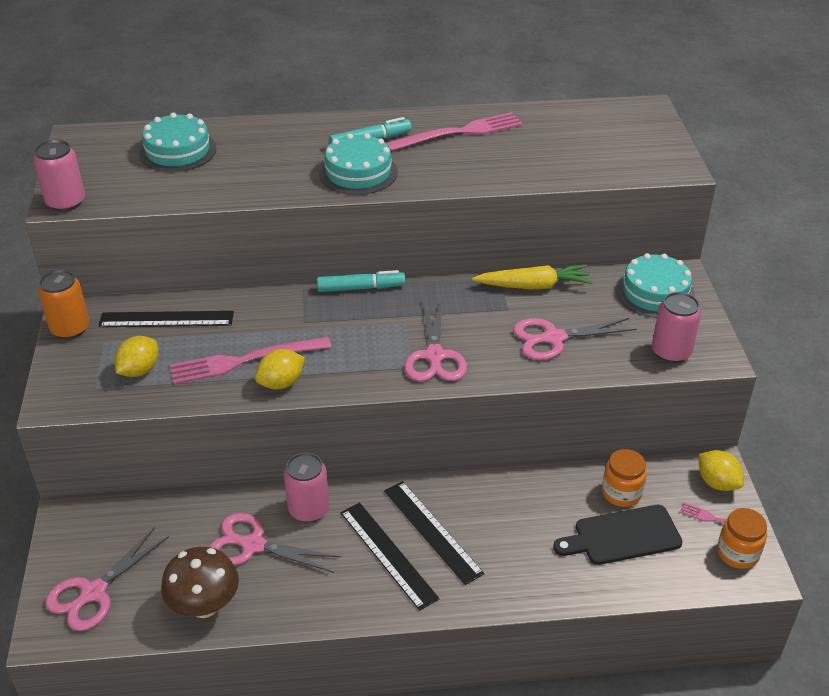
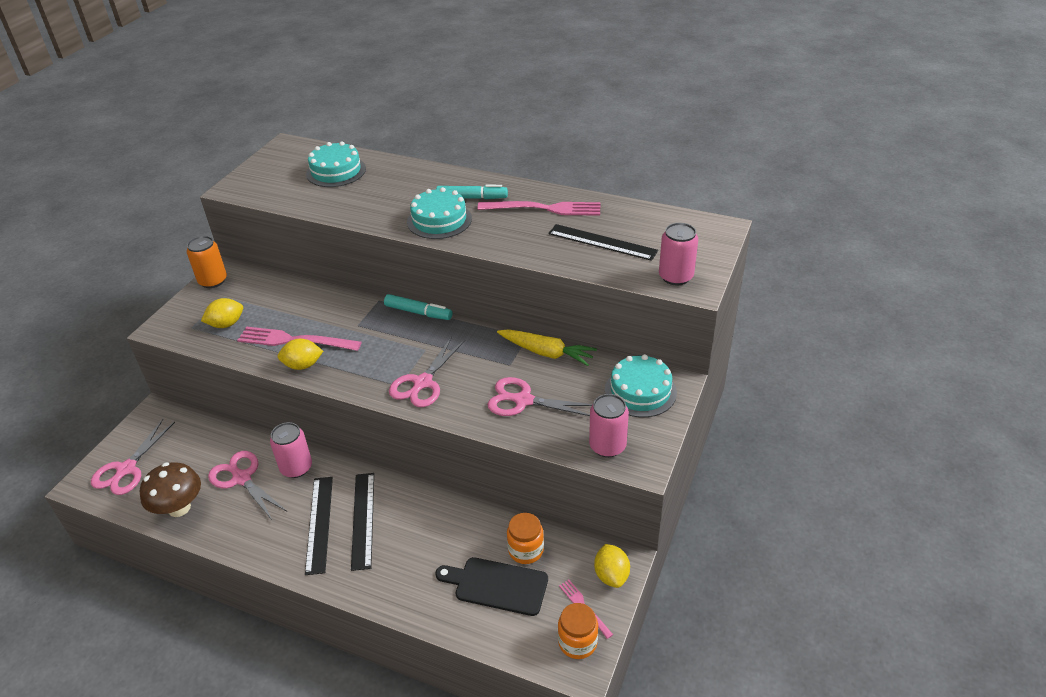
camera: 30 degrees right, 0 degrees up
pink can [33,140,85,212] -> pink can moved to [659,223,698,285]
pink scissors [45,527,169,631] -> pink scissors turned 45 degrees counterclockwise [91,419,175,495]
black ruler [98,311,234,327] -> black ruler moved to [548,224,658,261]

